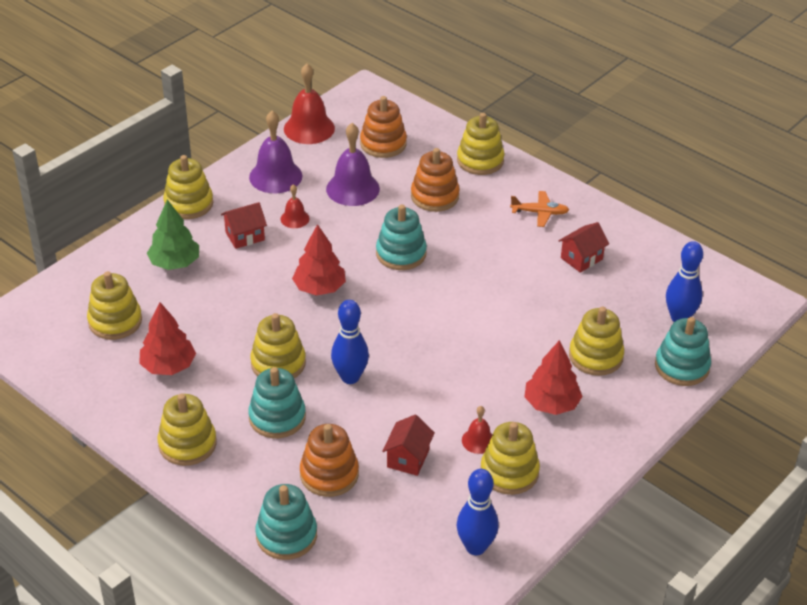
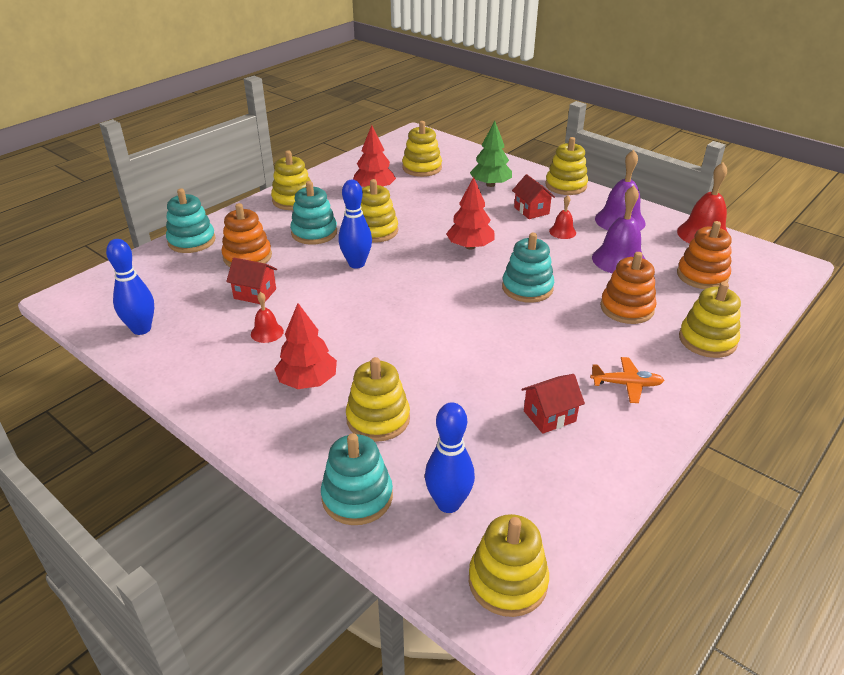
camera: 90 degrees right, 5 degrees down
yellow stacking toy [481,422,540,495] -> yellow stacking toy moved to [469,514,549,617]
orange plane [510,191,569,227] -> orange plane turned 90 degrees counterclockwise [590,357,665,403]
red house [559,222,609,273] -> red house turned 75 degrees counterclockwise [521,374,585,434]

